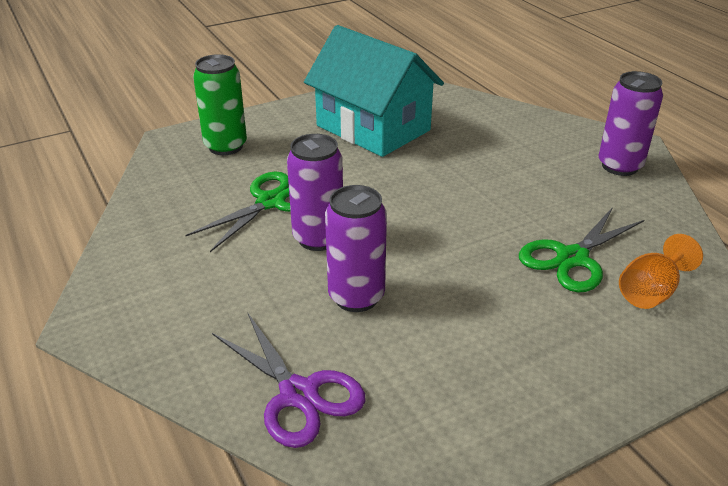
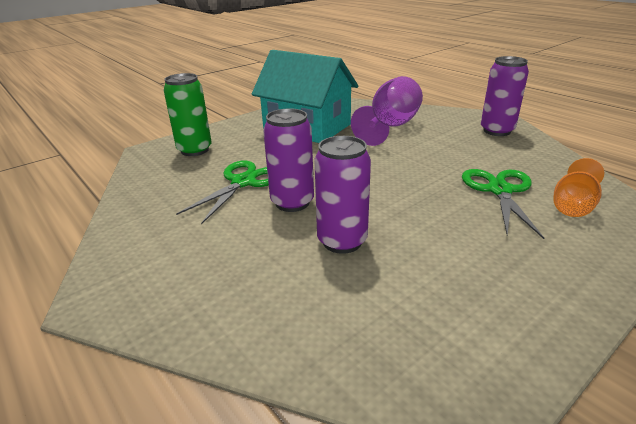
camera: 10 degrees left, 5 degrees down
purple scissors [212,314,366,448] -> none
green scissors [519,207,644,292] -> green scissors turned 150 degrees clockwise [462,169,544,239]
none -> purple goblet [351,76,423,146]

